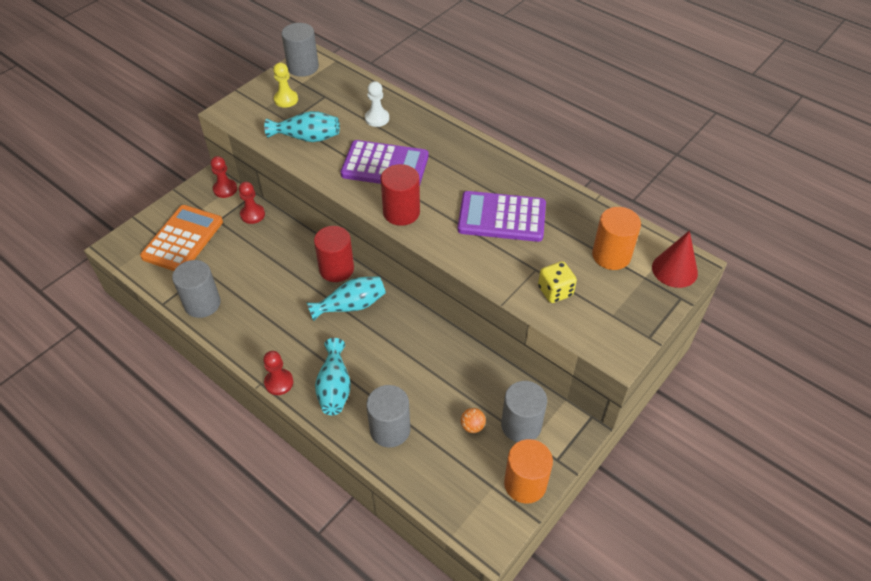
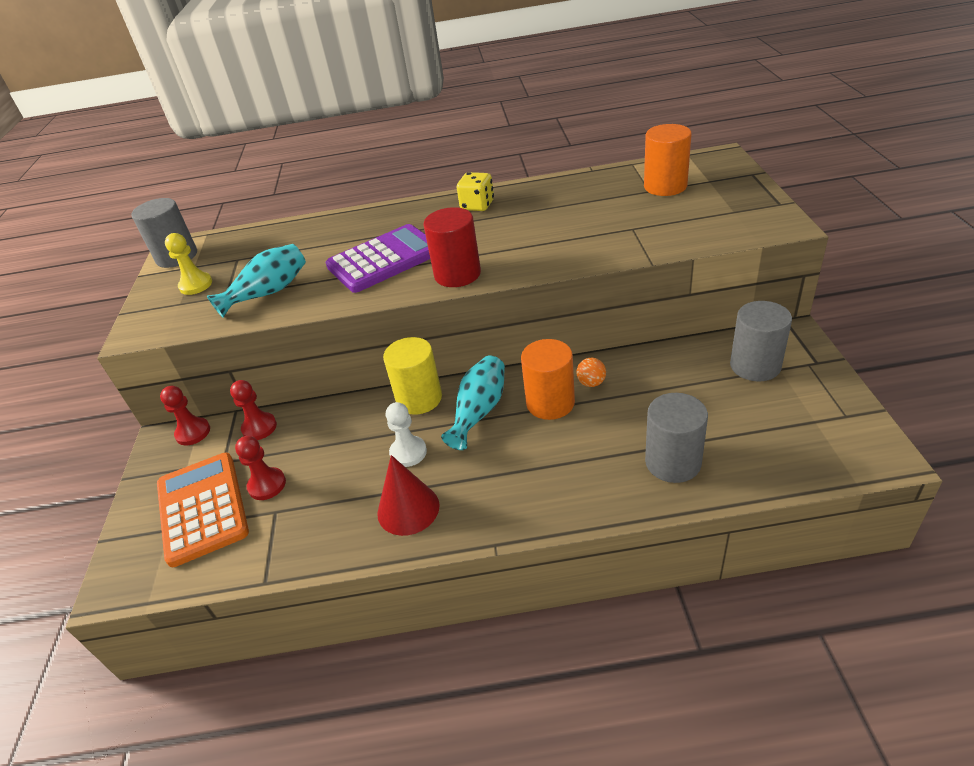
camera: 40 degrees left, 10 degrees down
grey cylinder [172,260,221,318] -> none
red pawn [263,351,294,395] -> red pawn moved to [235,436,286,500]
red cylinder [314,226,354,282] -> yellow cylinder [383,337,442,415]
turquoise vase [315,338,351,415] -> none
white pawn [365,81,389,127] -> white pawn moved to [386,402,427,467]
purple calculator [458,191,546,242] -> none
orange ball [461,408,486,433] -> orange ball moved to [576,358,606,387]
orange cylinder [504,439,553,504] -> orange cylinder moved to [521,339,575,420]
yellow dice [538,261,577,303] -> yellow dice moved to [457,172,494,211]
red cone [652,230,698,288] -> red cone moved to [377,455,440,536]

